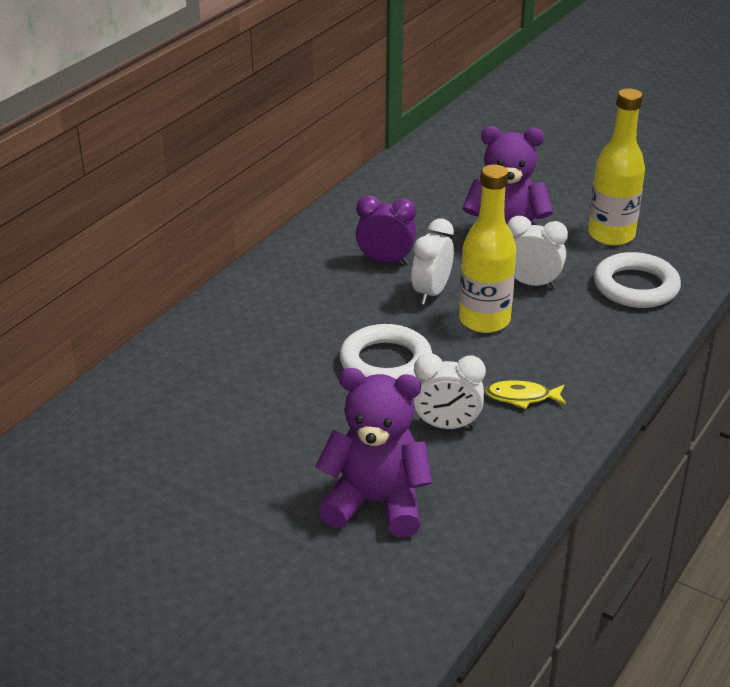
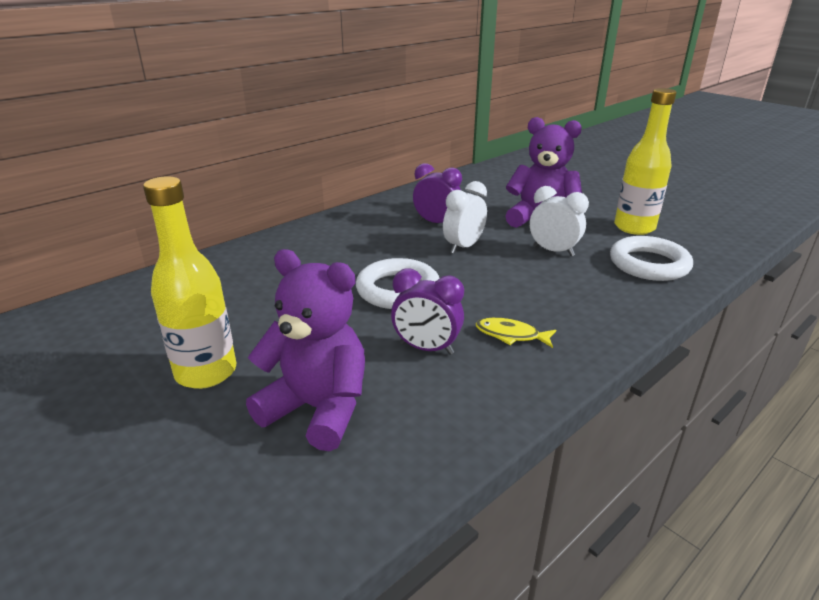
camera: 15 degrees right, 5 degrees down
white clock [413,353,486,429] -> purple clock [391,269,464,355]
yellow bottle [459,164,516,333] -> yellow bottle moved to [143,176,236,389]

